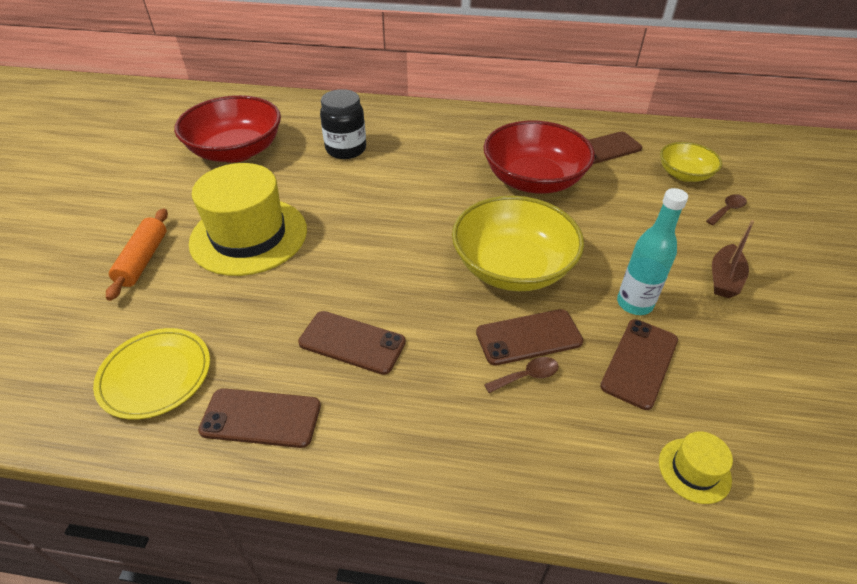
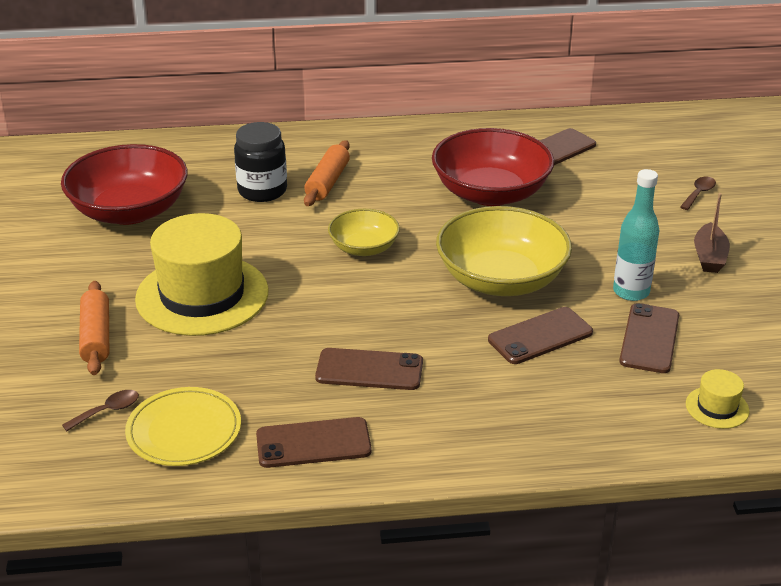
camera: 15 degrees left, 10 degrees down
brown spoon [484,357,559,393] -> brown spoon moved to [62,390,139,431]
yellow bowl [660,142,722,182] -> yellow bowl moved to [328,209,400,256]
none -> orange rolling pin [304,140,350,206]

